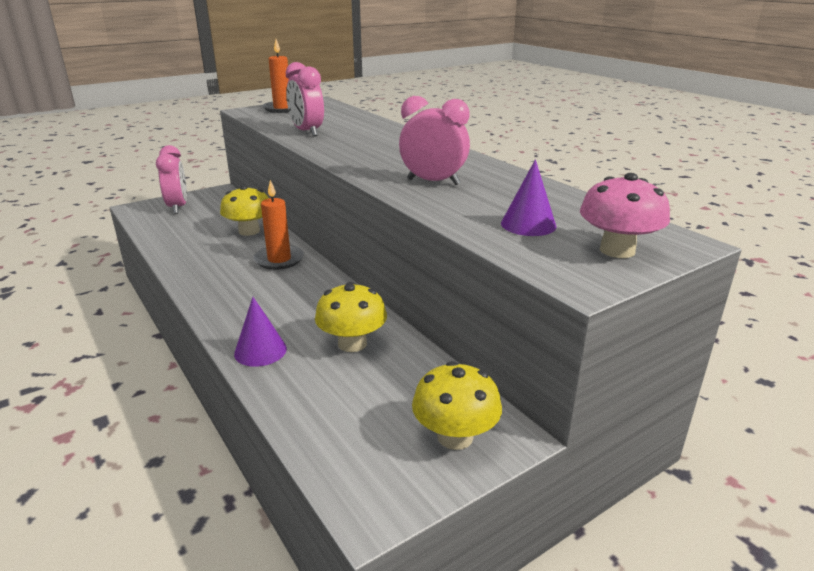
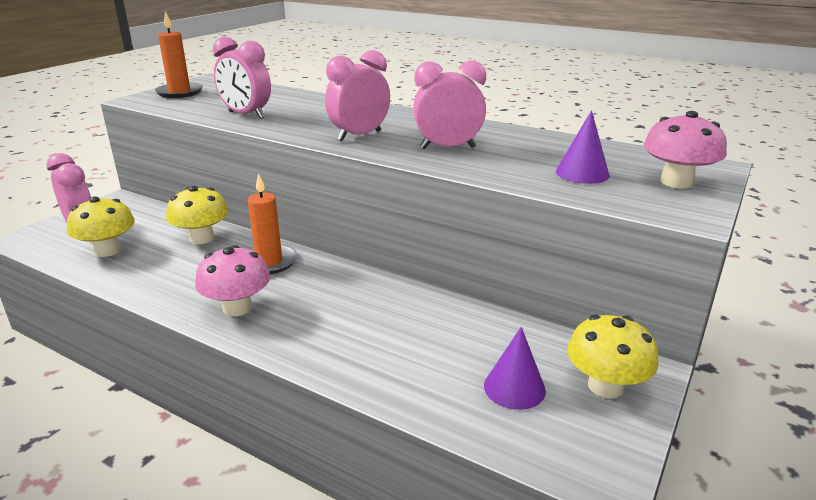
camera: 25 degrees left, 0 degrees up
purple cone [234,297,287,367] -> purple cone moved to [484,327,546,410]
yellow mushroom [315,282,387,352] -> yellow mushroom moved to [67,196,135,257]
none -> pink mushroom [195,245,270,316]
none -> pink clock [325,50,390,141]

